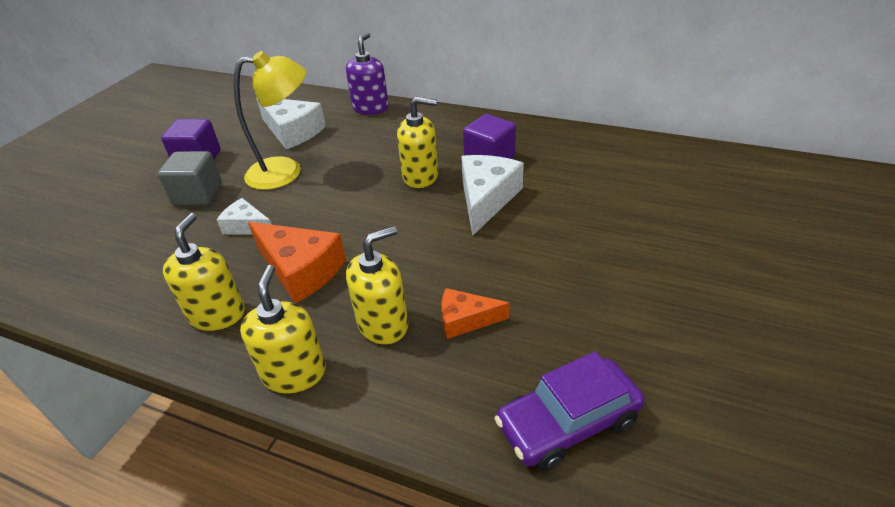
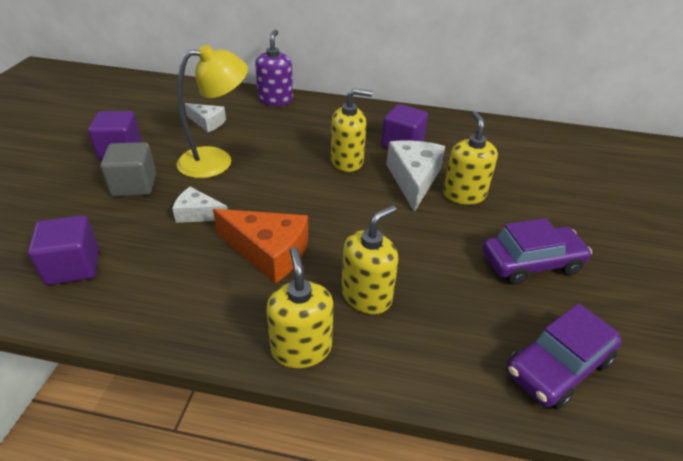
camera: 15 degrees left, 0 degrees up
yellow soap dispenser [163,213,245,331] -> yellow soap dispenser moved to [443,111,498,205]
white cheese [256,97,326,149] -> white cheese [184,103,226,132], size x0.59
orange cheese [442,288,509,339] -> none
none -> purple cube [28,215,99,285]
none -> purple car [482,218,592,285]

